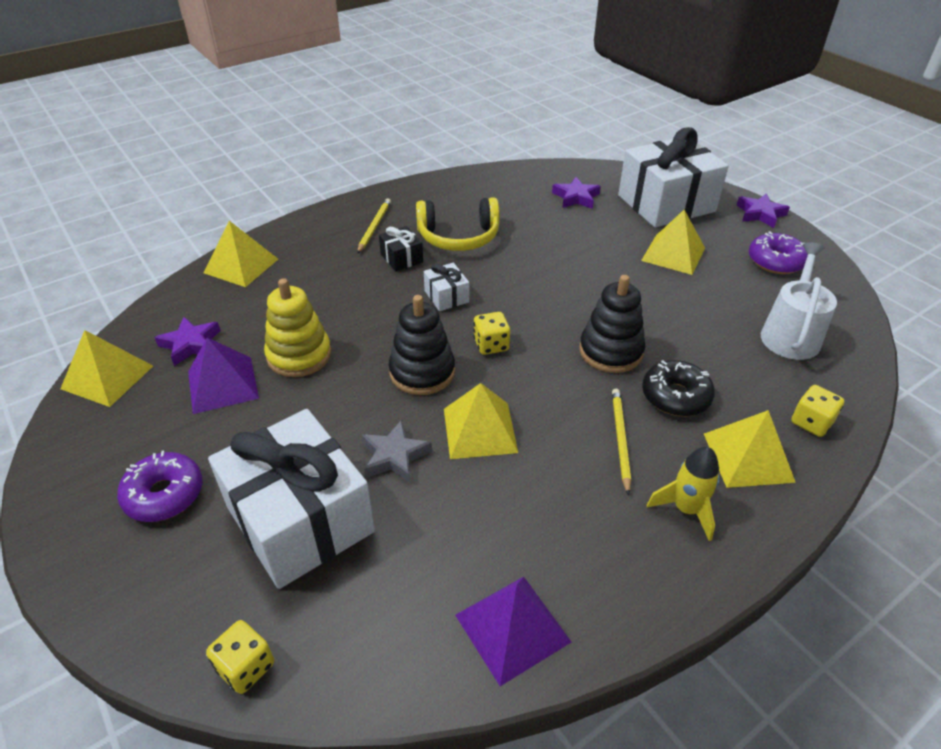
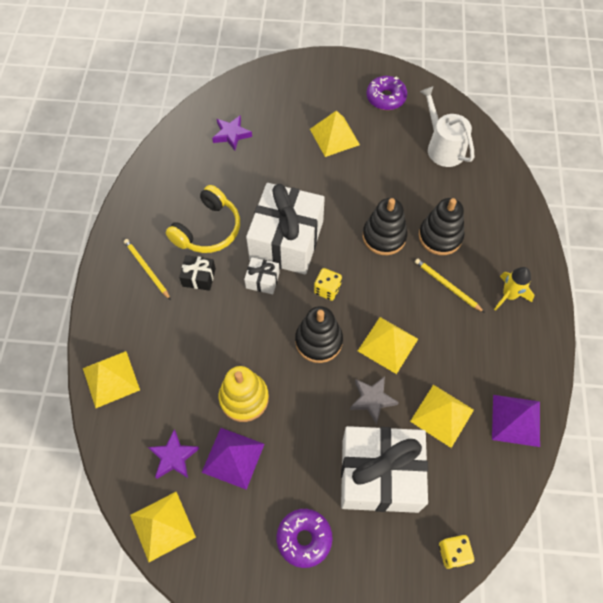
camera: 50 degrees left, 20 degrees up
white gift [618,127,729,228] -> white gift moved to [246,183,325,275]
black donut [642,360,715,416] -> black stacking toy [419,198,464,255]
yellow pyramid [704,410,796,488] -> yellow pyramid moved to [410,385,474,448]
purple star [737,193,790,228] -> none
yellow dice [791,385,844,437] -> none

